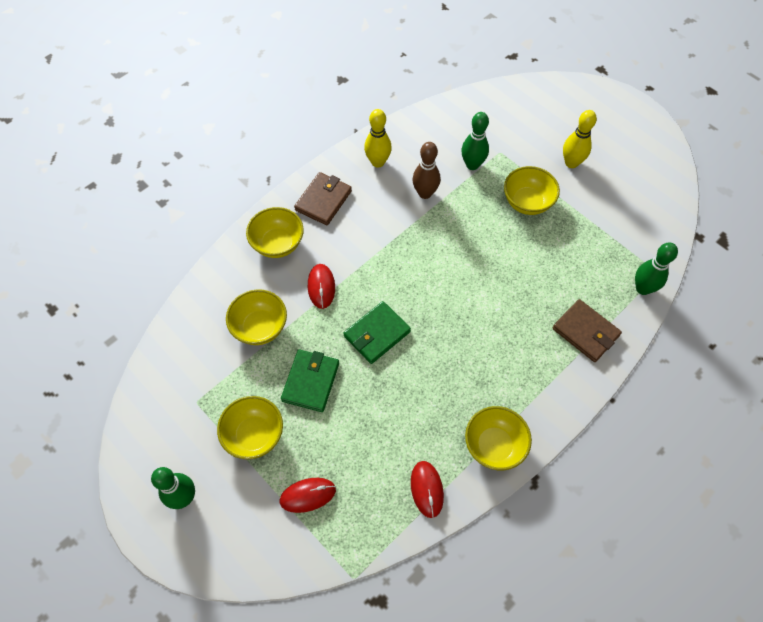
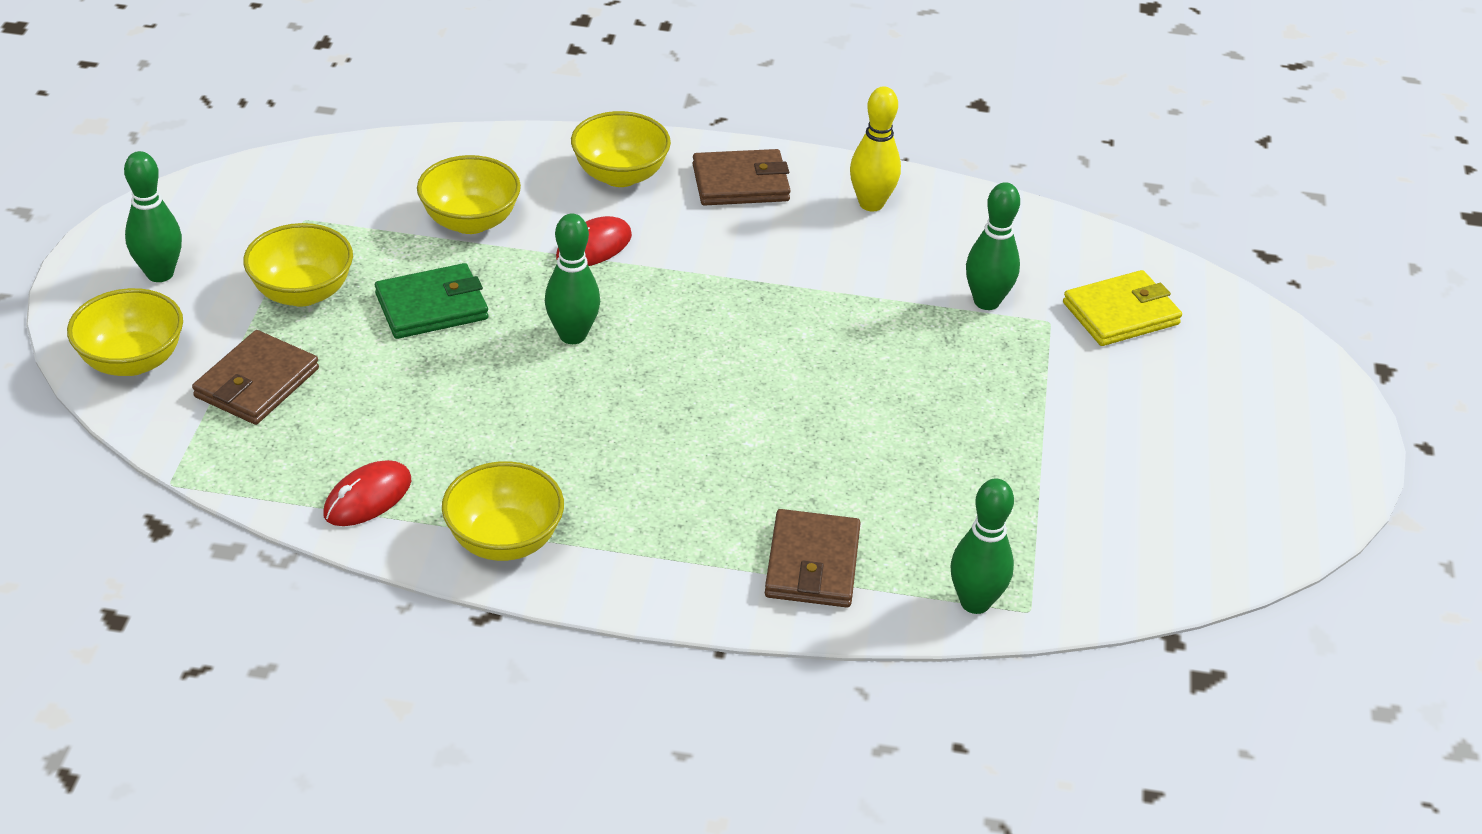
camera: 50 degrees right, 20 degrees down
red mouse [280,478,336,513] -> brown wallet [192,330,319,425]
green wallet [343,301,411,364] -> green bowling pin [545,214,600,344]
brown bowling pin [413,142,441,199] -> none
yellow bowl [504,166,560,215] -> yellow bowl moved to [67,288,183,376]
yellow bowling pin [563,110,597,168] -> none
none -> yellow wallet [1063,270,1182,346]

